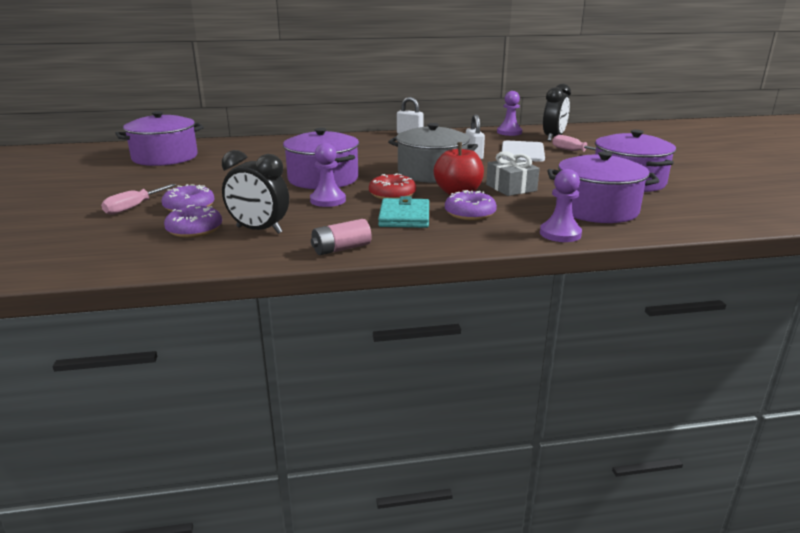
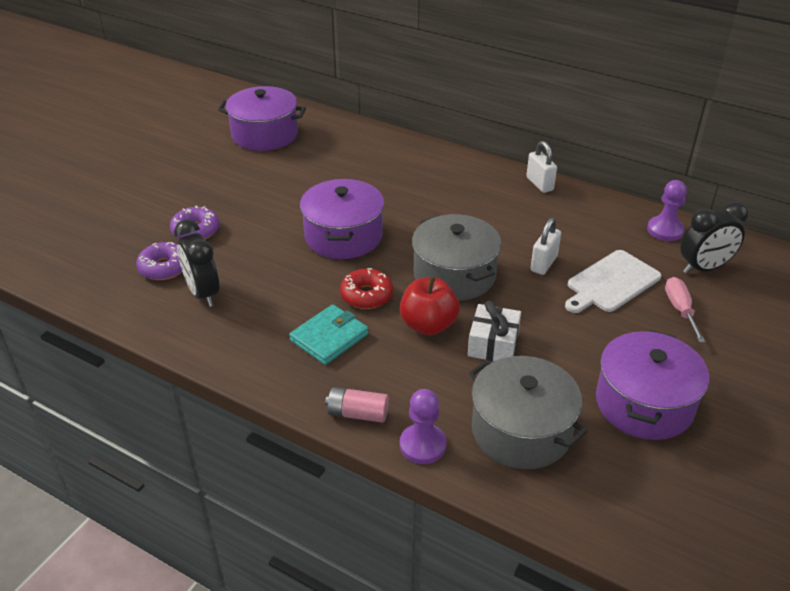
camera: 40 degrees right, 15 degrees up
pink screwdriver [101,184,176,215] -> none
purple pawn [310,143,346,207] -> none
pink battery [311,219,372,255] -> pink battery moved to [325,387,389,423]
purple donut [445,190,497,221] -> none
grey gift [486,151,540,196] -> white gift [468,300,521,361]
purple pot [547,151,659,223] -> grey pot [469,356,587,469]

